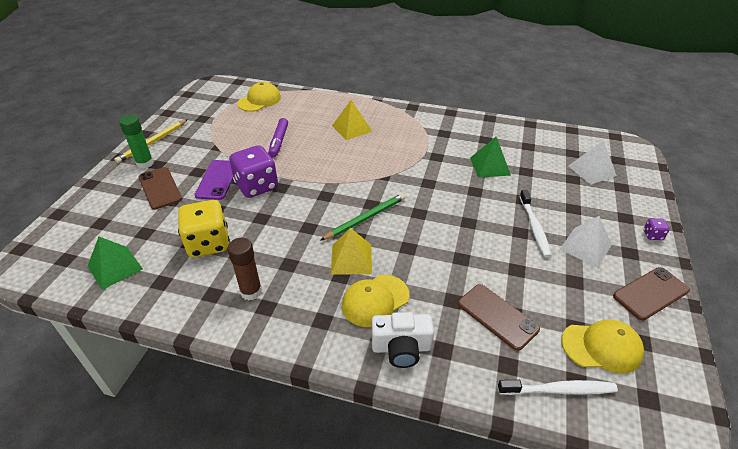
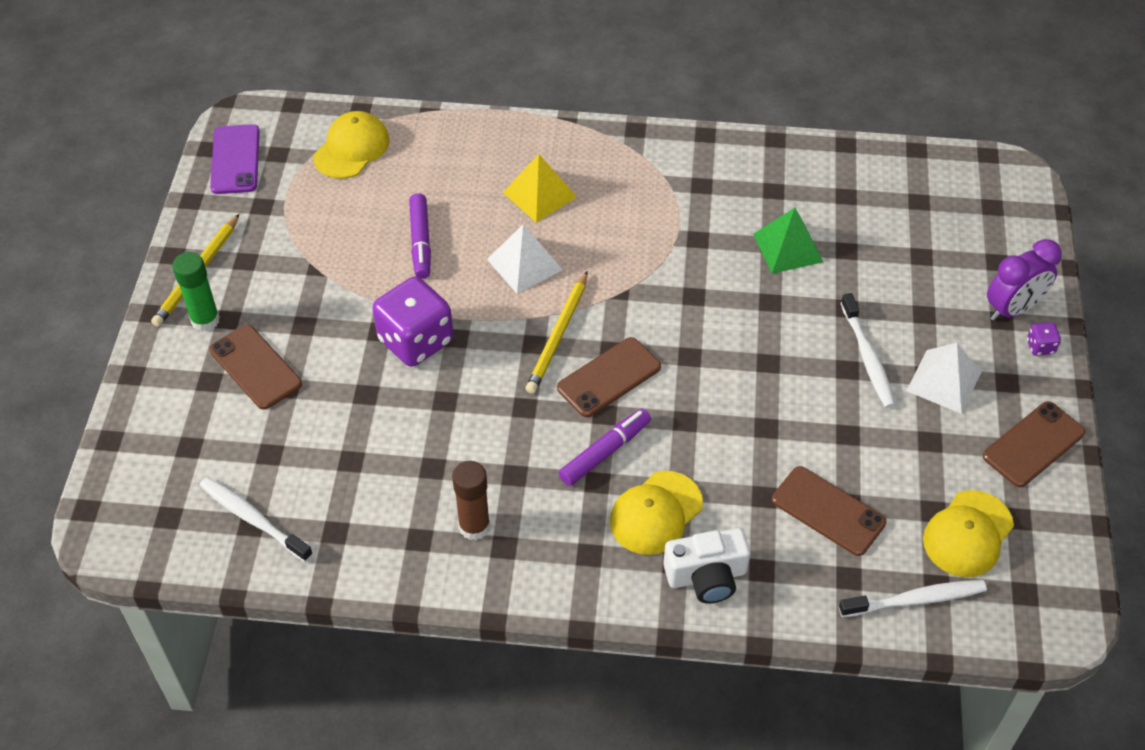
camera: 10 degrees left, 10 degrees up
green pyramid [88,237,143,290] -> white toothbrush [199,477,313,562]
yellow dice [178,200,230,258] -> none
purple phone [194,160,233,200] -> purple phone moved to [210,124,260,194]
green pencil [320,193,405,241] -> brown phone [557,337,661,417]
yellow pyramid [331,228,372,275] -> purple marker [559,408,651,486]
yellow cap [561,319,644,374] -> yellow cap turned 135 degrees clockwise [923,490,1014,577]
white pyramid [568,141,617,185] -> white pyramid moved to [487,224,563,294]
none -> yellow pencil [526,271,588,394]
none -> purple clock [987,239,1062,321]

